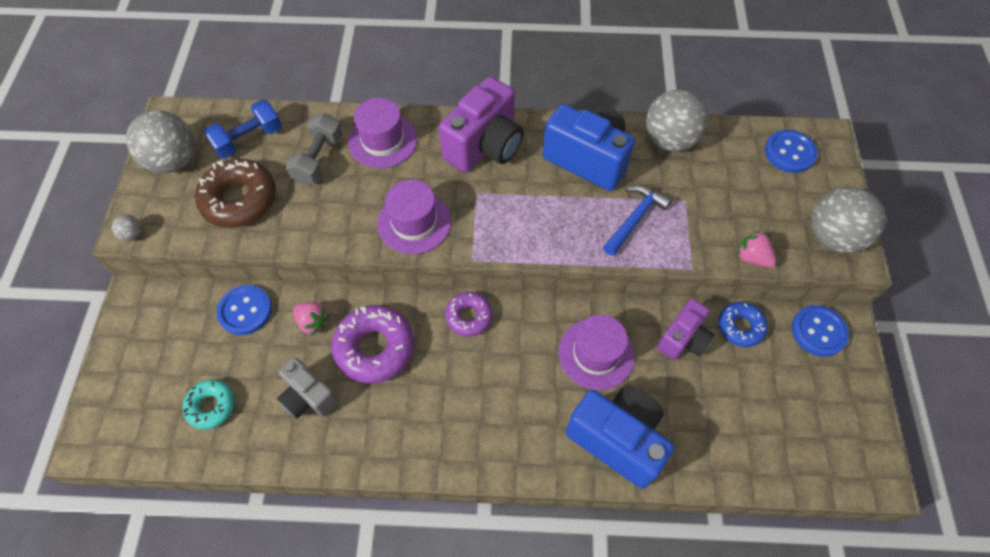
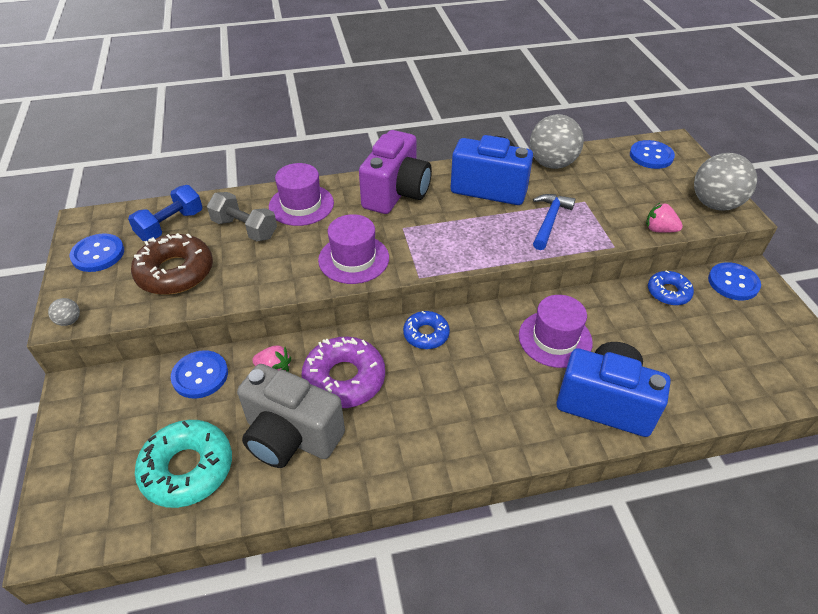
camera: 15 degrees left, 15 degrees down
grey ball [126,110,195,173] -> blue button [69,233,124,272]
turquoise donut [183,379,235,430] -> turquoise donut [135,420,232,508], size x1.68
grey camera [277,357,338,418] -> grey camera [237,364,345,468], size x1.64
grey dumbbell [285,113,343,185] -> grey dumbbell turned 60 degrees counterclockwise [207,192,277,241]
purple donut [445,292,492,336] -> blue donut [403,311,450,349]
purple camera [657,299,715,360] -> none

